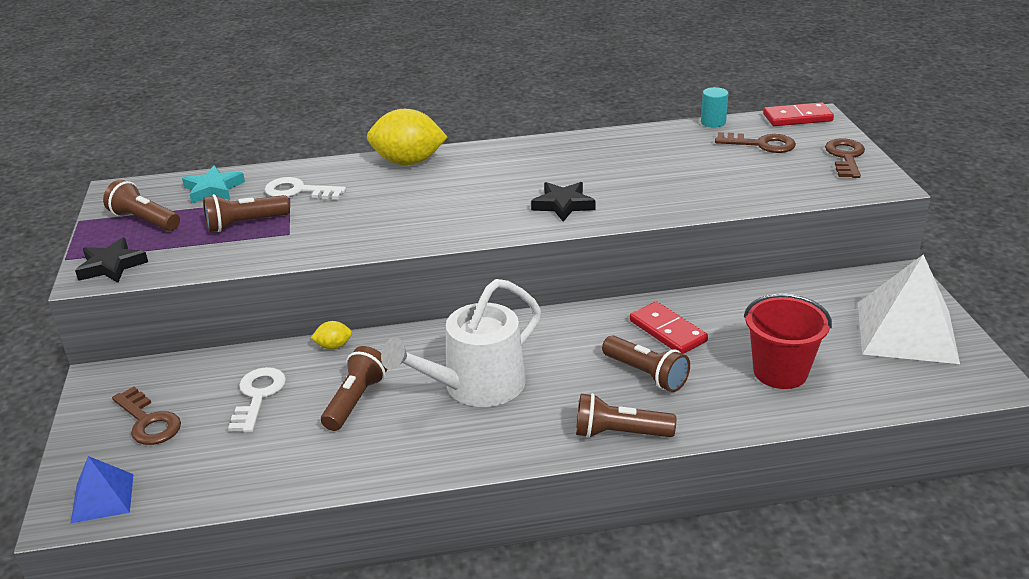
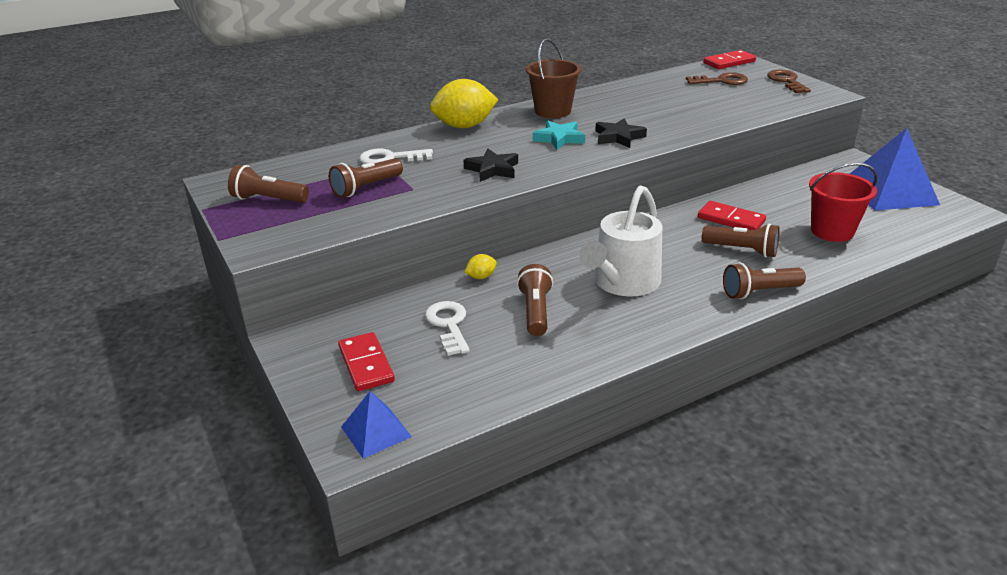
camera: 20 degrees left, 0 degrees up
black star [75,238,148,283] -> black star moved to [463,149,518,182]
brown key [112,387,181,445] -> red domino [338,332,395,391]
turquoise star [182,166,245,203] -> turquoise star moved to [533,120,585,150]
turquoise cylinder [701,87,728,128] -> none
white pyramid [858,254,960,364] -> blue pyramid [850,128,940,211]
none -> brown bucket [526,39,582,118]

